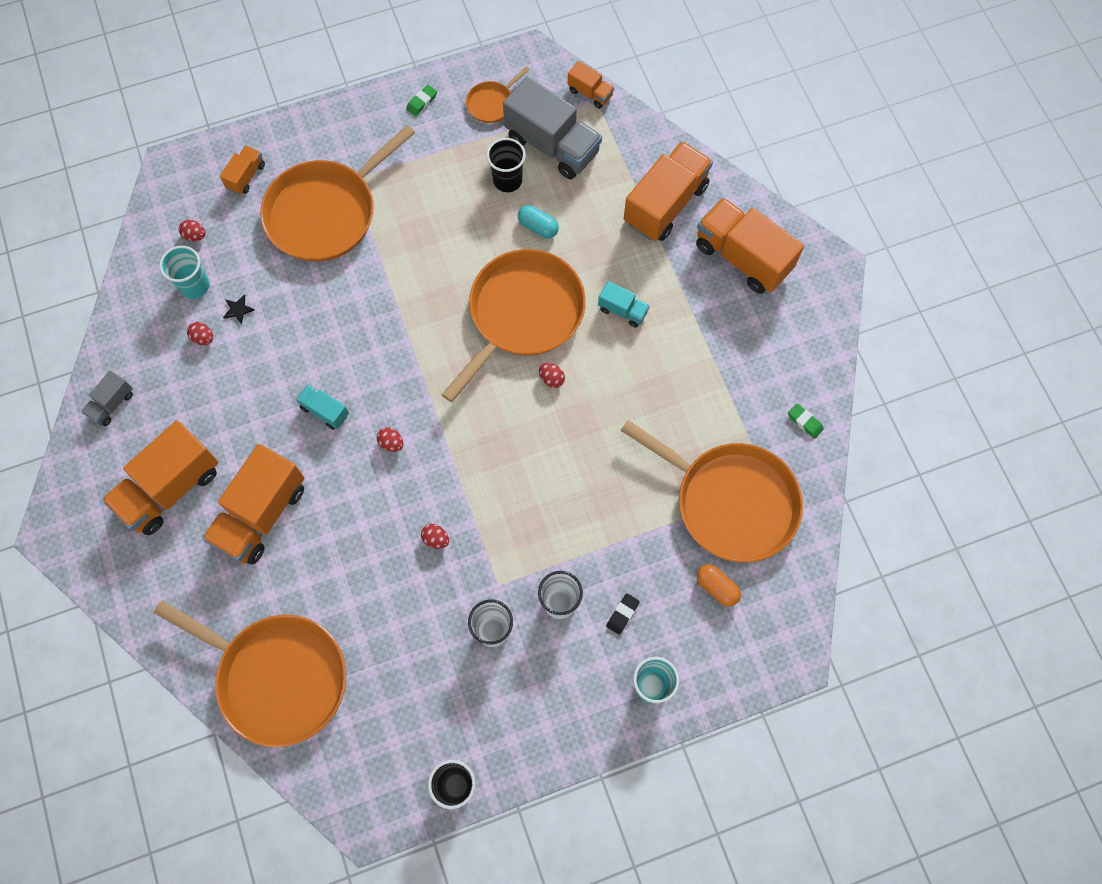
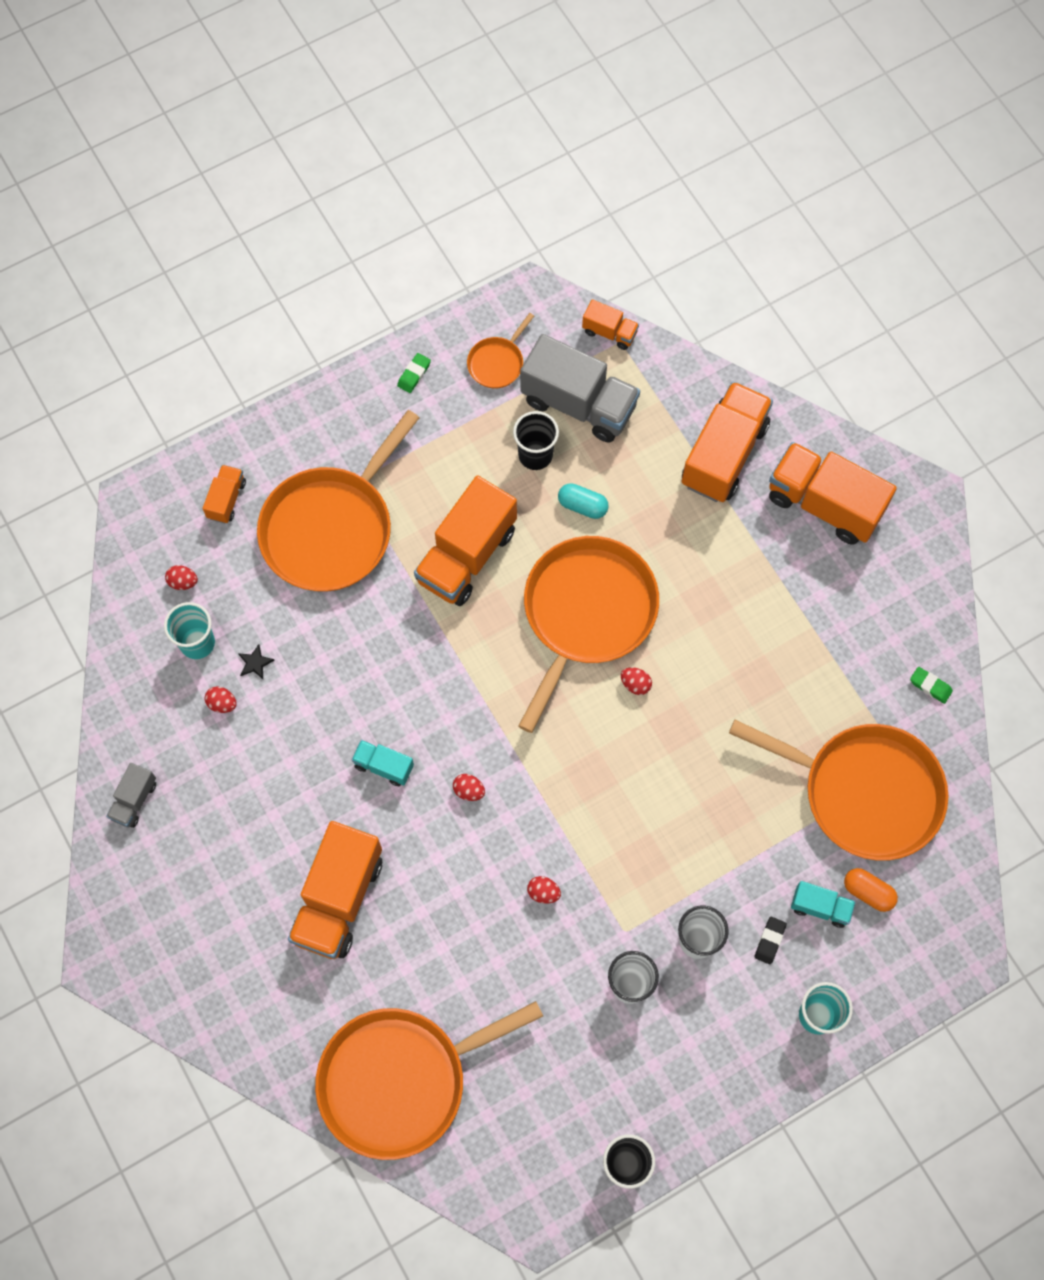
camera: 10 degrees left, 0 degrees up
orange truck [102,420,218,535] -> orange truck moved to [414,475,517,606]
orange pan [154,600,346,747] -> orange pan turned 135 degrees clockwise [315,1001,543,1160]
turquoise truck [598,281,650,328] -> turquoise truck moved to [791,881,856,928]

